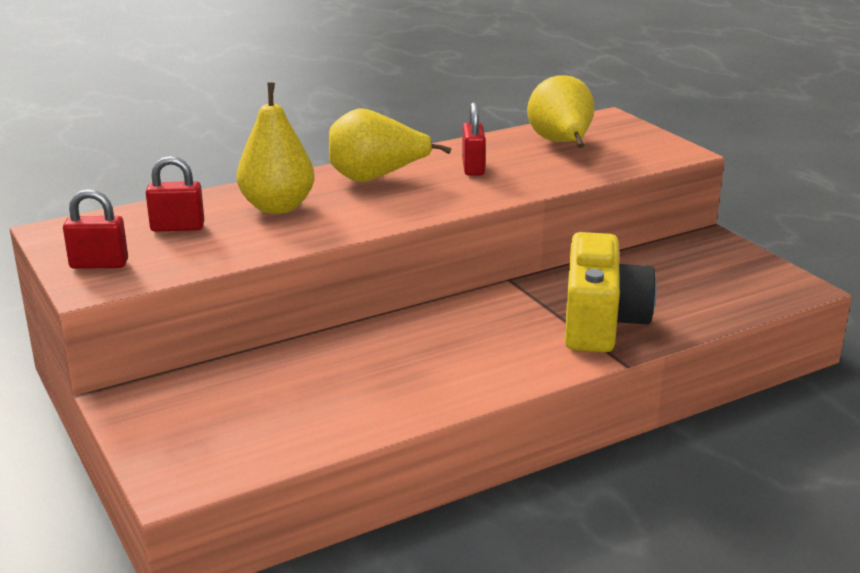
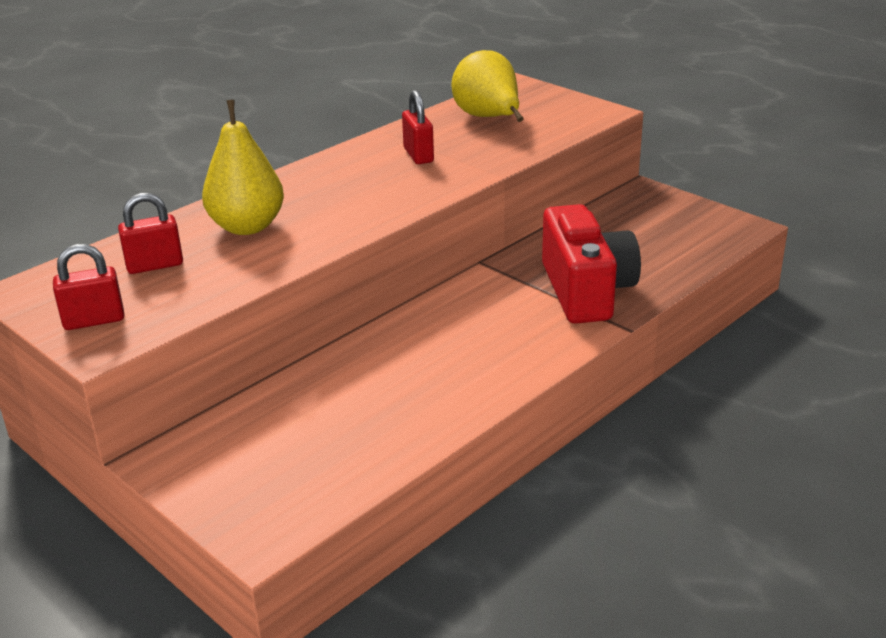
camera: 15 degrees left, 5 degrees up
yellow pear [329,108,451,182] -> none
yellow camera [565,232,657,352] -> red camera [542,204,641,324]

